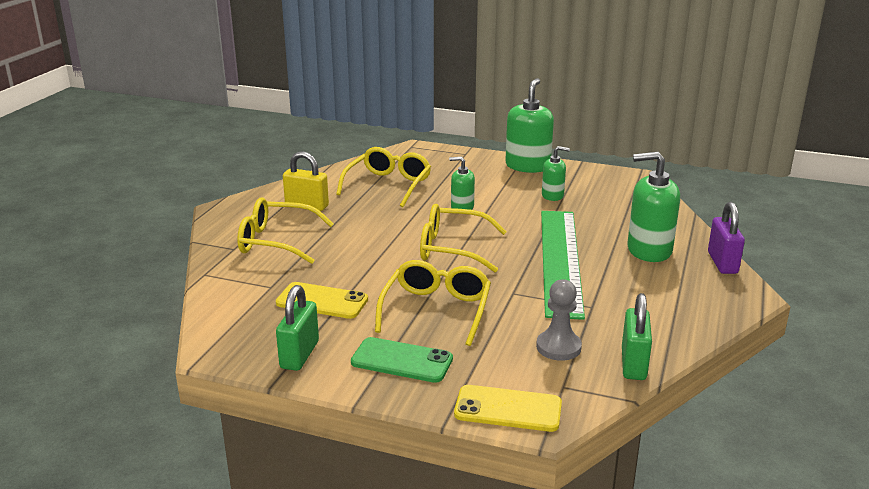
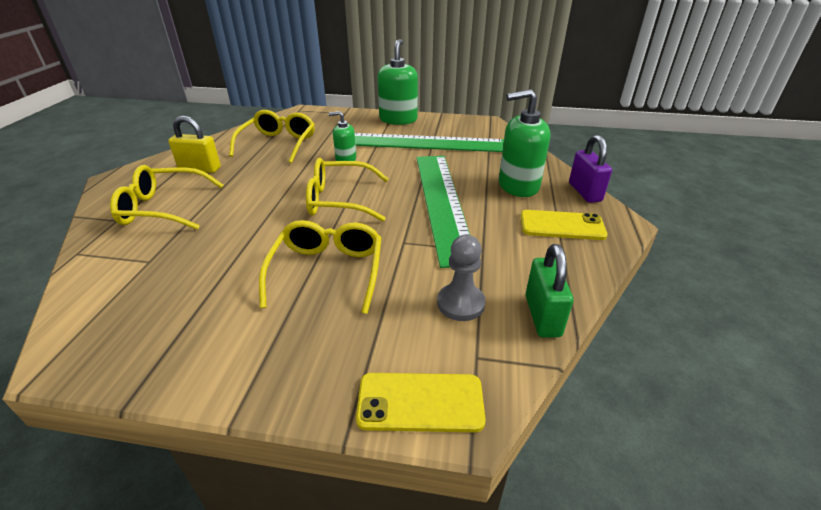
camera: 10 degrees left, 10 degrees up
yellow phone [276,282,368,319] -> yellow phone moved to [520,210,608,240]
green padlock [276,285,319,371] -> none
green phone [351,337,453,383] -> none
green soap dispenser [542,146,570,201] -> green ruler [355,133,504,152]

